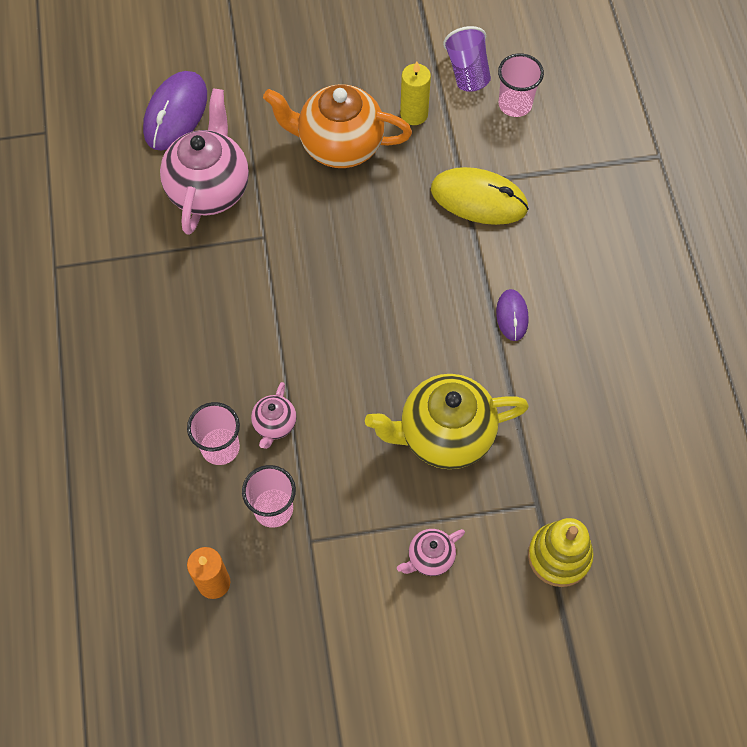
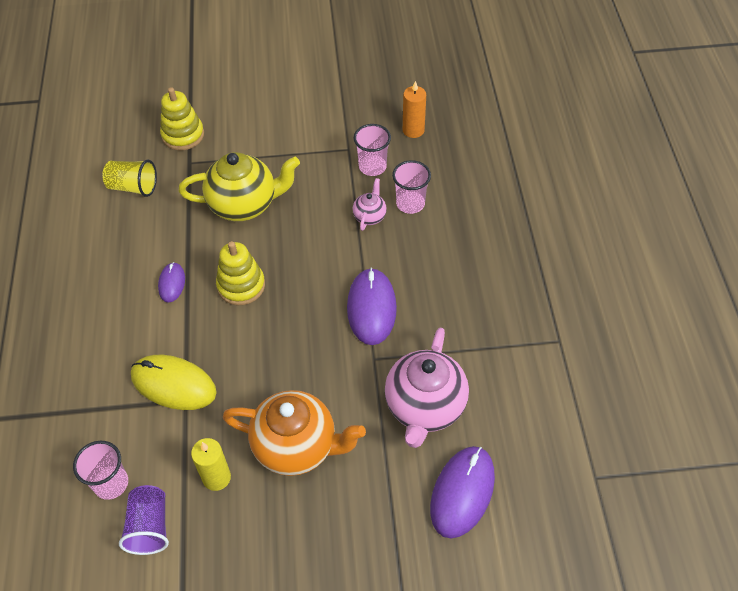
camera: 175 degrees left, 10 degrees down
pink teapot [397,529,465,576] -> none
none -> yellow cup [102,160,157,197]
none -> yellow stacking toy [216,241,265,305]
none -> purple mouse [347,267,397,345]

